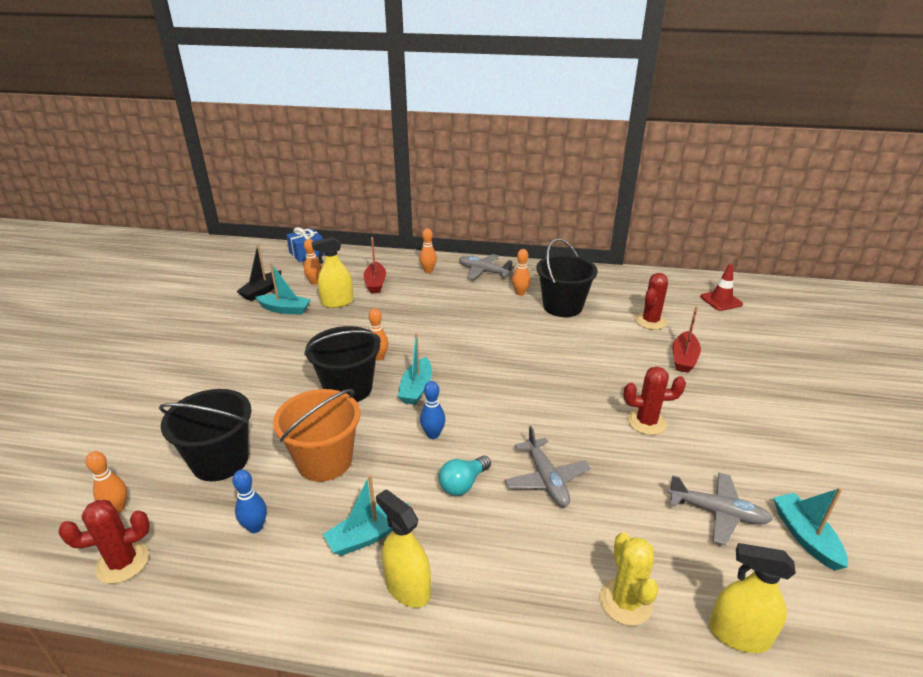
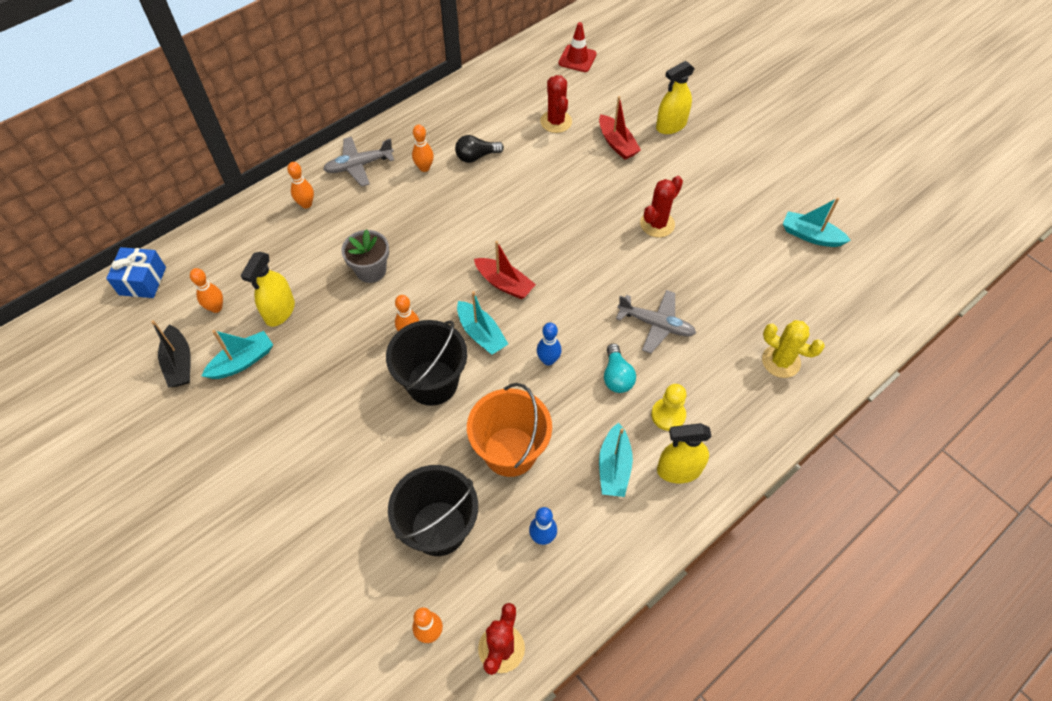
camera: 50 degrees left, 25 degrees up
red boat [364,237,386,293] -> red boat moved to [474,241,536,299]
black bucket [536,238,598,317] -> black light bulb [455,135,504,163]
grey plane [668,472,773,545] -> none
yellow spray bottle [709,543,796,653] -> yellow spray bottle moved to [656,61,695,134]
none -> grey flower pot [341,229,389,283]
none -> yellow pawn [651,384,686,431]

